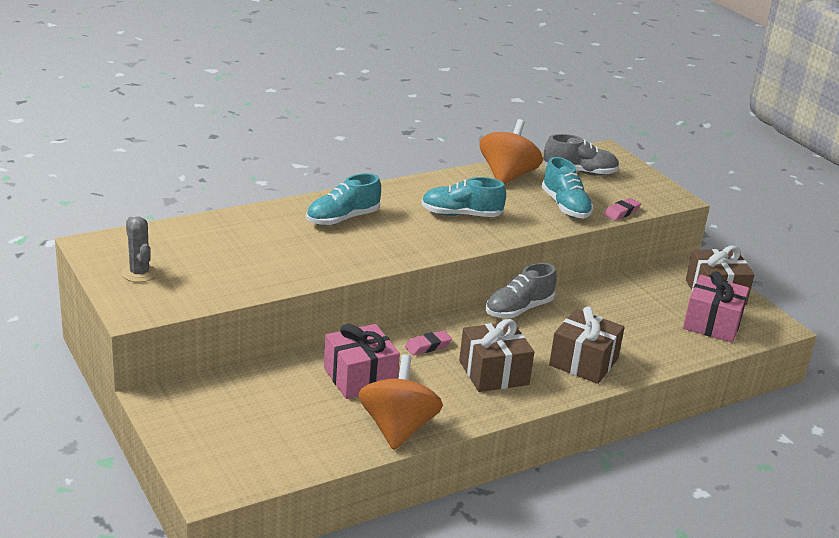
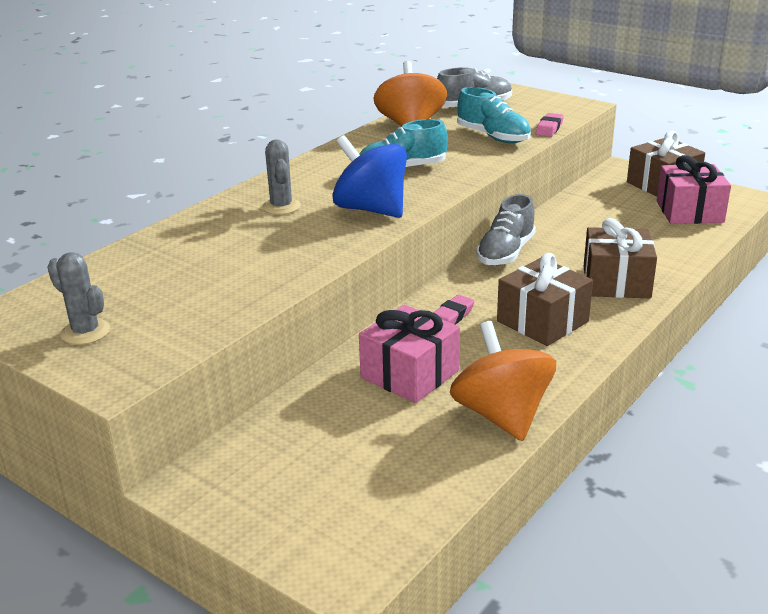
camera: 20 degrees left, 0 degrees up
turquoise shoe [306,173,381,226] -> grey cactus [262,140,301,215]
none -> blue spinning top [332,135,407,218]

